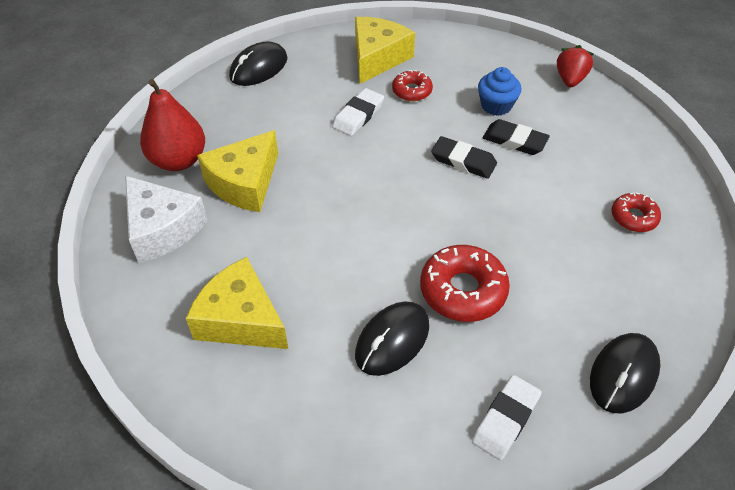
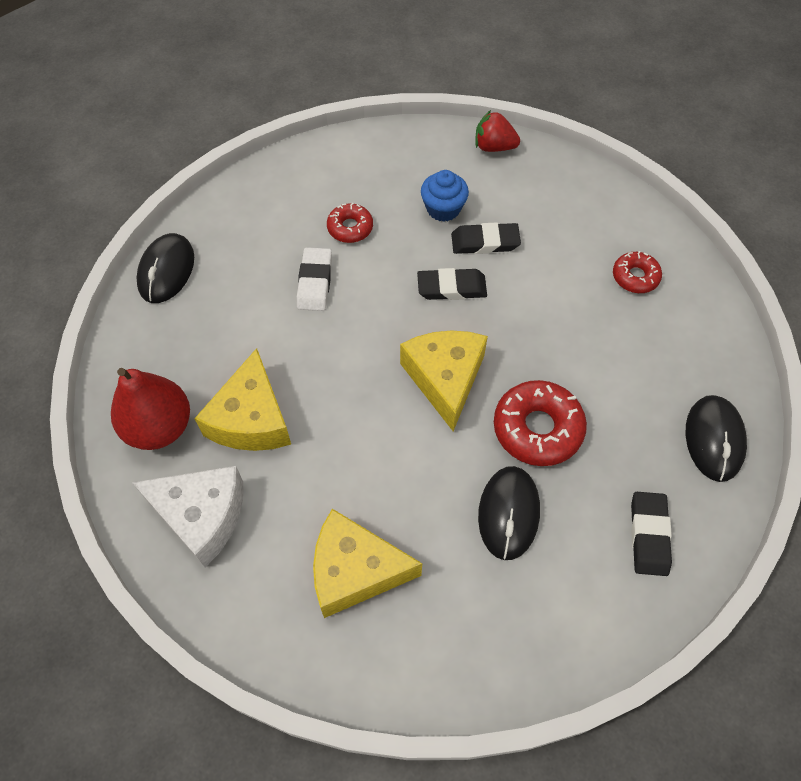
camera: 30 degrees left, 10 degrees up
yellow cheese [355,17,415,84] -> yellow cheese moved to [400,330,488,431]
white eraser [472,375,542,460] -> black eraser [631,492,672,576]
red strawberry [557,45,594,87] -> red strawberry turned 60 degrees counterclockwise [475,110,520,152]

